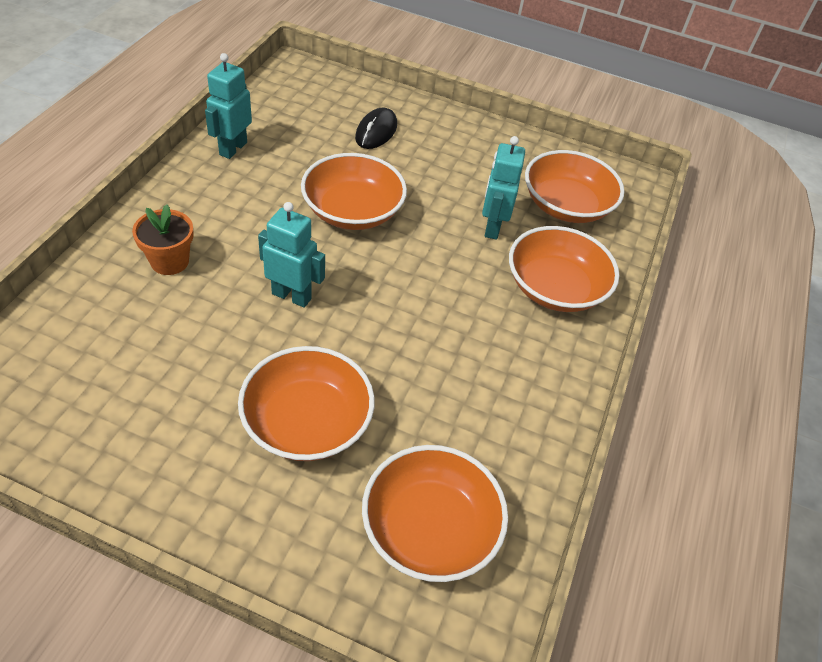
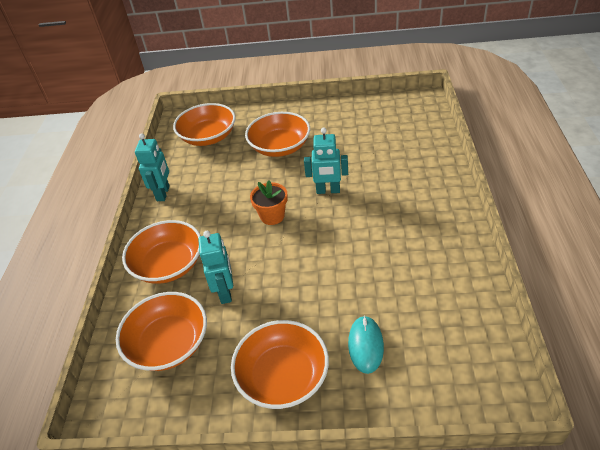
camera: 170 degrees right, 5 degrees down
orange flower pot [132,205,194,275] -> orange flower pot moved to [250,181,288,225]
turquoise robot [205,53,252,159] -> turquoise robot moved to [135,133,170,201]
orange bowl [301,153,407,230] -> orange bowl moved to [231,320,329,409]
black mouse [355,108,397,149] -> turquoise mouse [348,315,384,374]

